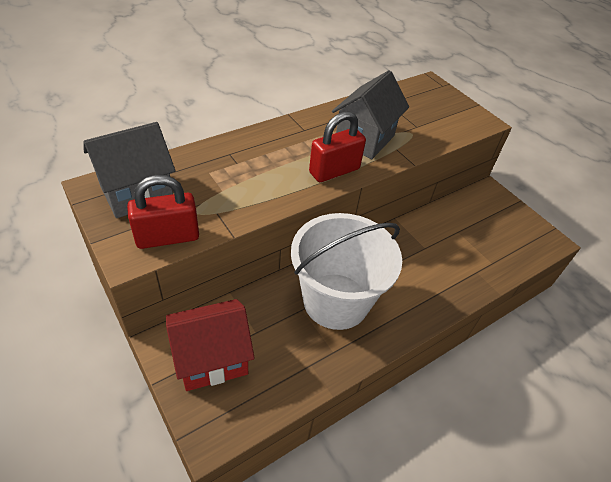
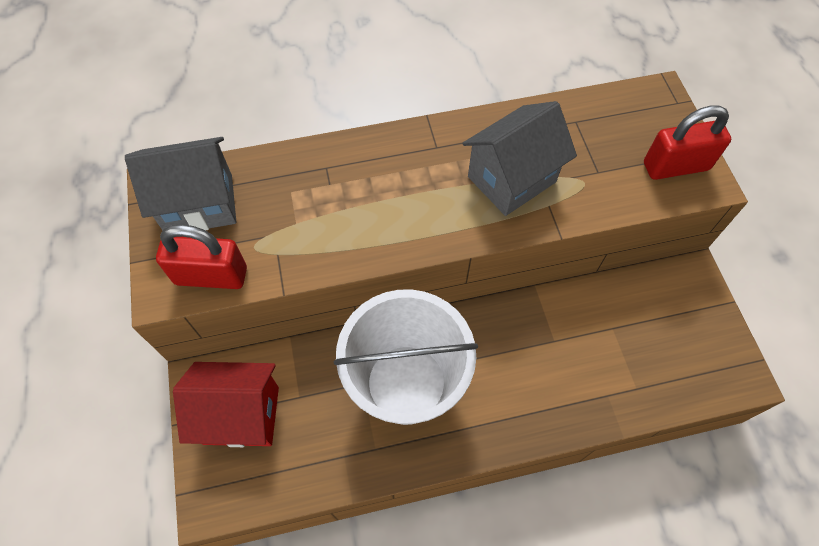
camera: 25 degrees right, 15 degrees up
red padlock [309,111,366,182] -> red padlock moved to [644,105,731,180]

